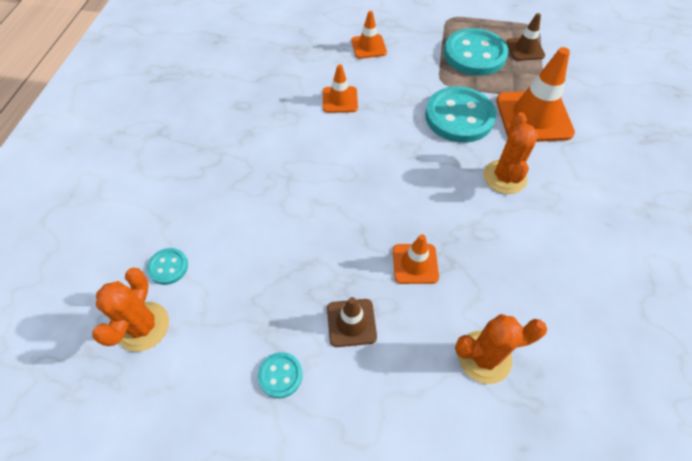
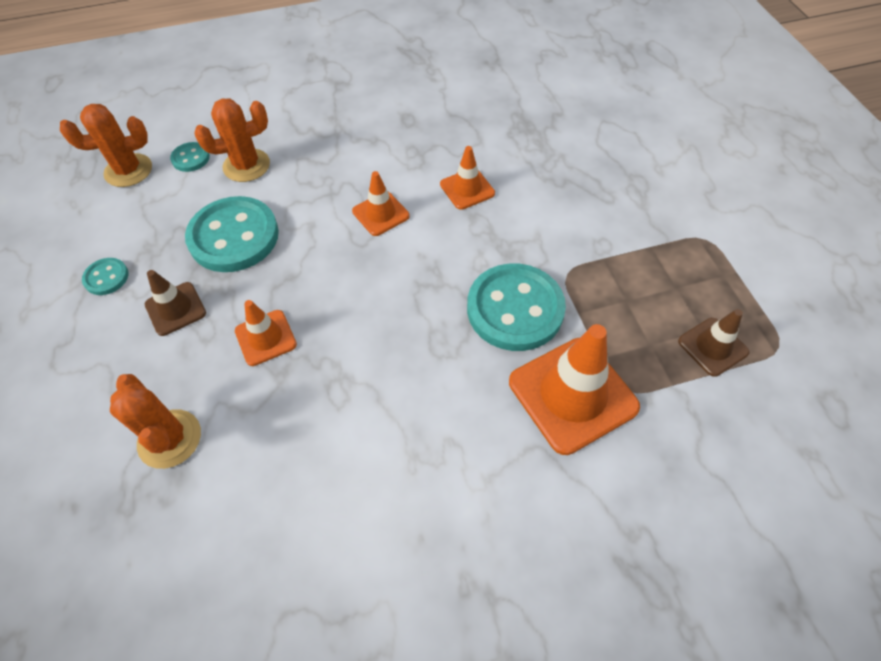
camera: 65 degrees right, 0 degrees up
orange traffic cone [351,11,387,59] -> orange traffic cone moved to [352,171,410,236]
turquoise button [444,28,508,76] -> turquoise button moved to [185,196,279,272]
orange cactus [483,112,538,194] -> orange cactus moved to [194,98,270,182]

